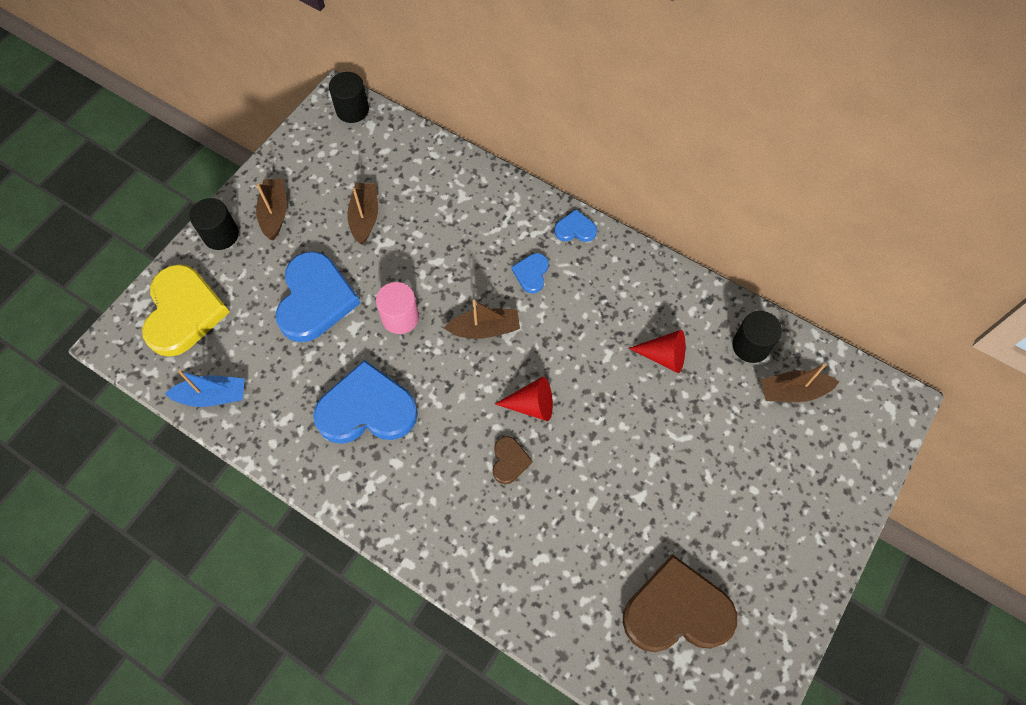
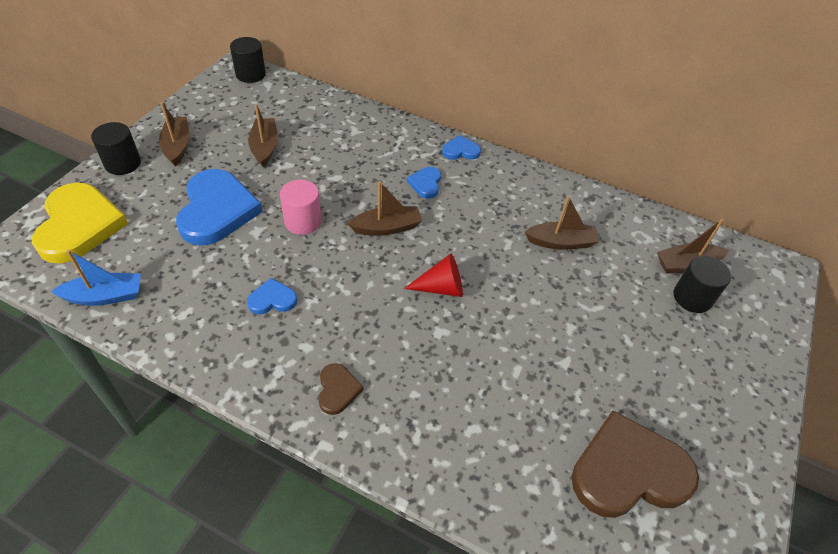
camera: 10 degrees left, 15 degrees down
blue heart [313,360,418,444] -> blue heart [247,278,297,314], size x0.46
brown heart [493,436,533,484] -> brown heart moved to [319,363,364,415]
red cone [628,330,685,373] -> brown boat [525,196,600,250]
black cylinder [732,311,782,363] -> black cylinder moved to [673,256,731,313]

